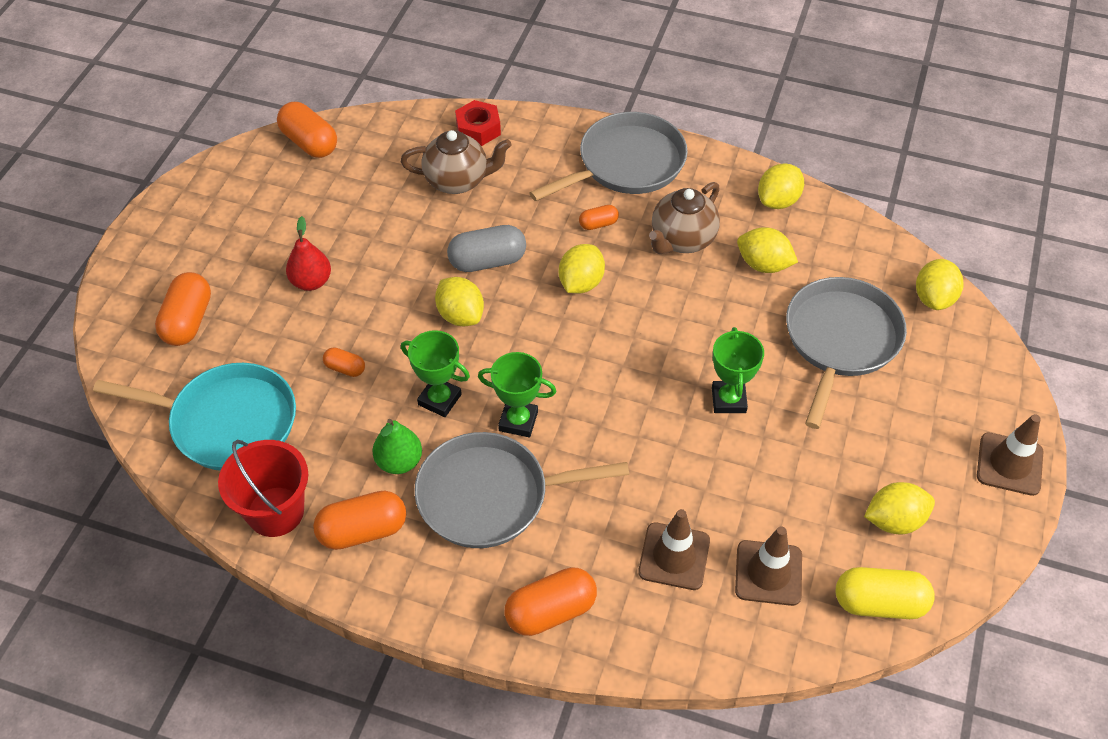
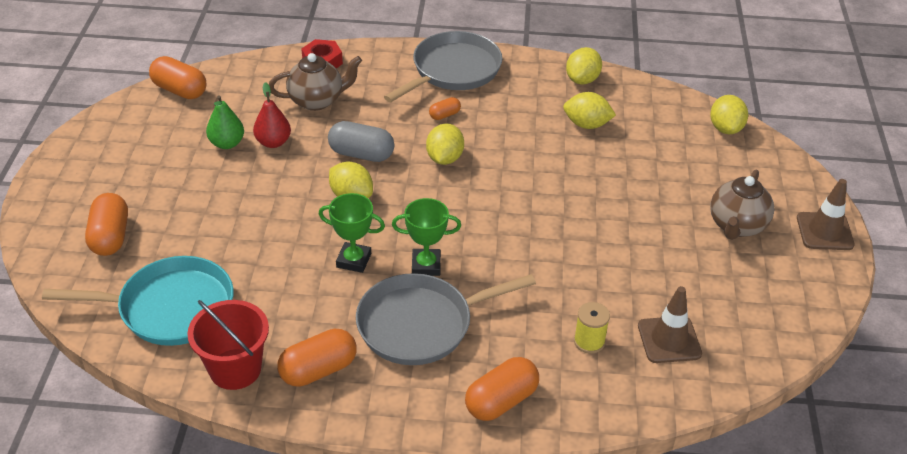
camera: 15 degrees left, 10 degrees down
red pear [286,216,331,291] -> red pear moved to [253,82,291,148]
orange capsule [323,347,365,377] -> none
green pear [372,419,422,474] -> green pear moved to [206,95,244,149]
grey capsule [447,225,526,272] -> grey capsule turned 45 degrees clockwise [328,121,394,162]
brown traffic cone [638,509,710,590] -> yellow spool [574,302,610,354]
brown teapot [649,182,720,254] -> brown teapot moved to [710,170,774,240]
green trophy [712,327,764,413] -> none
grey pan [786,277,907,429] -> none
yellow capsule [836,567,935,619] -> none
yellow lemon [864,482,935,534] -> none

